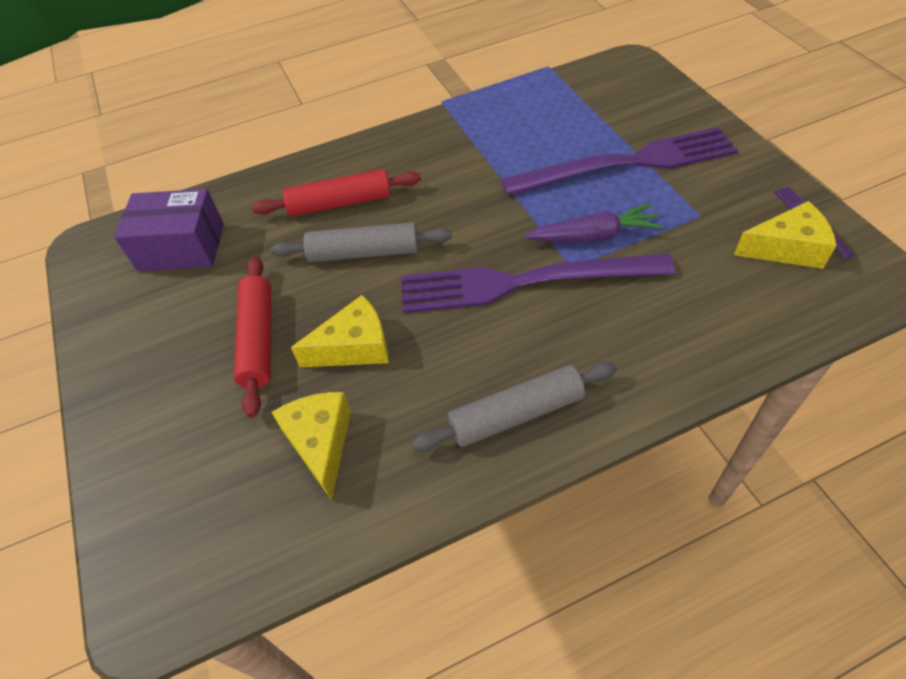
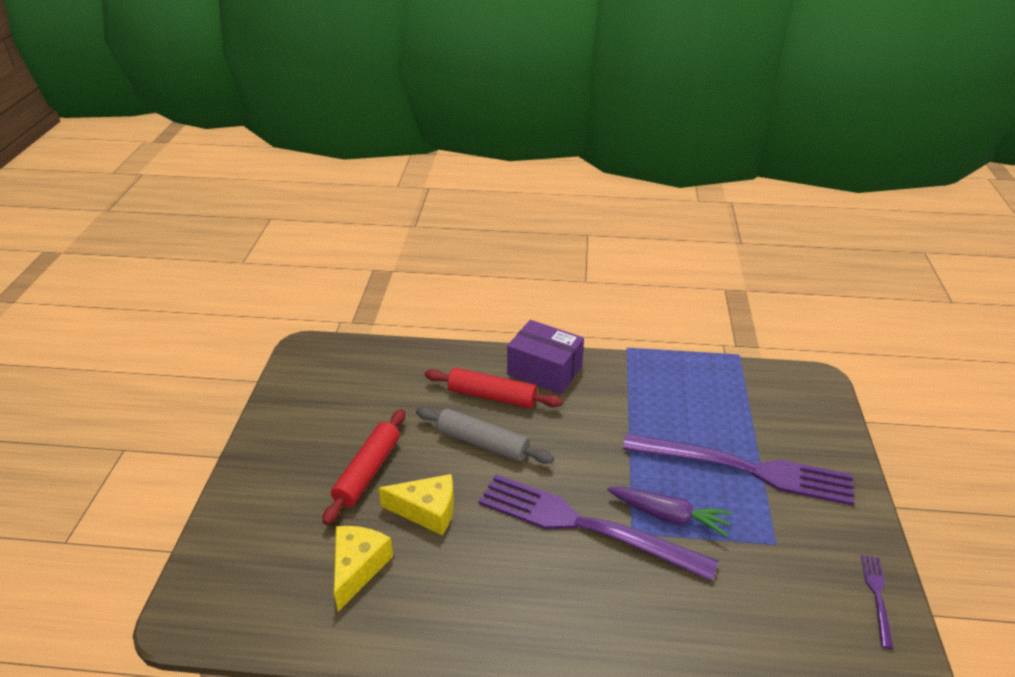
camera: 25 degrees right, 15 degrees down
purple box [114,189,224,271] -> purple box moved to [507,320,584,394]
grey rolling pin [411,361,617,451] -> none
yellow cheese [734,201,836,269] -> none

